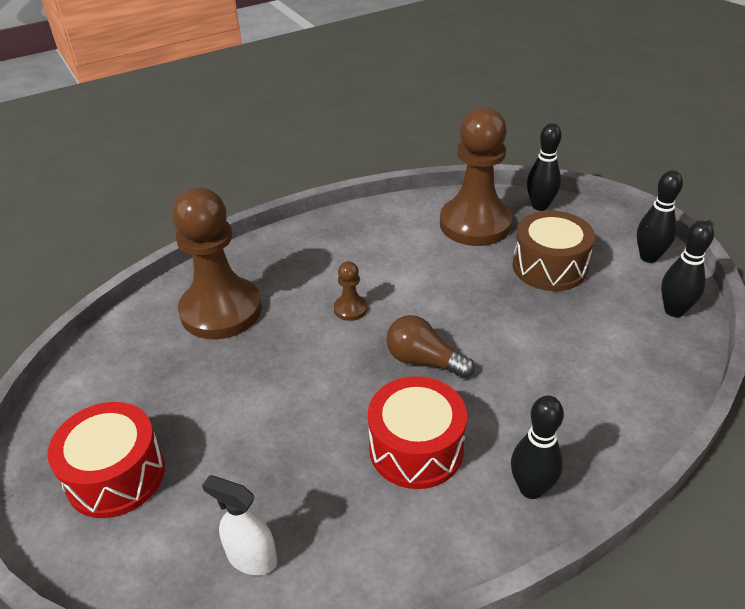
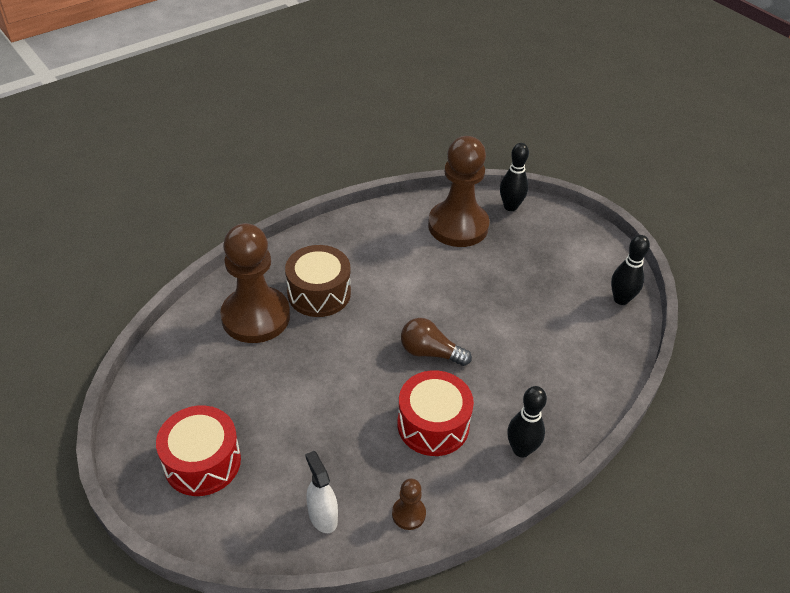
camera: 10 degrees left, 5 degrees up
white spray bottle [202,475,277,575] -> white spray bottle turned 45 degrees clockwise [305,451,338,533]
brown pawn [334,261,367,321] -> brown pawn moved to [392,478,426,530]
brown drum [512,210,595,291] -> brown drum moved to [285,245,351,317]
black bowling pin [637,170,683,263] -> none

